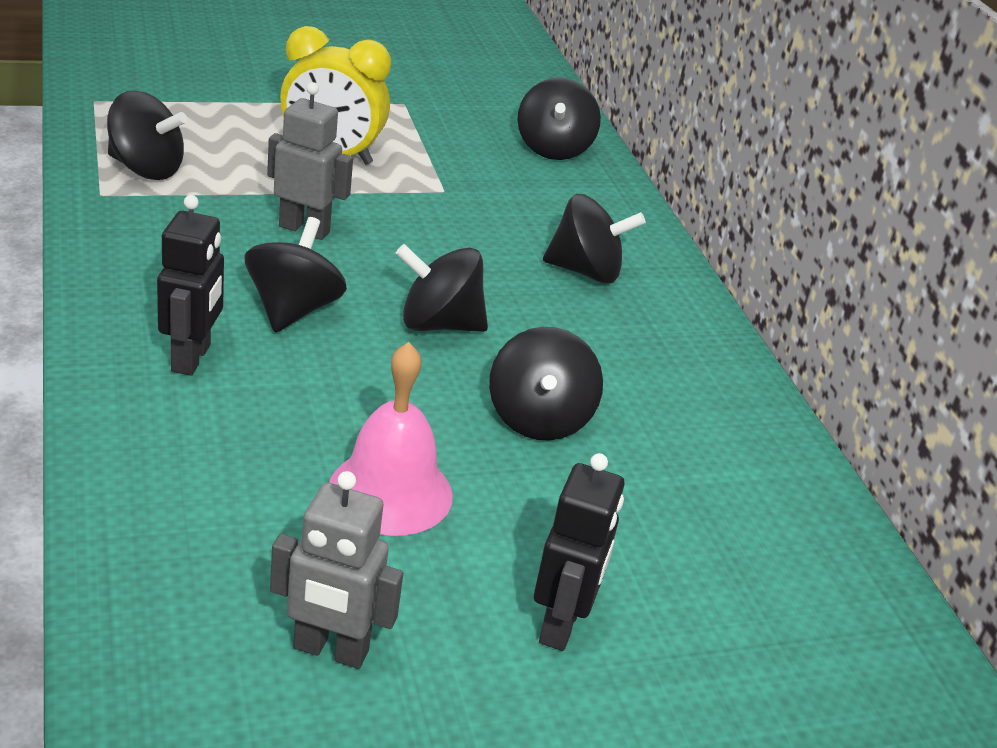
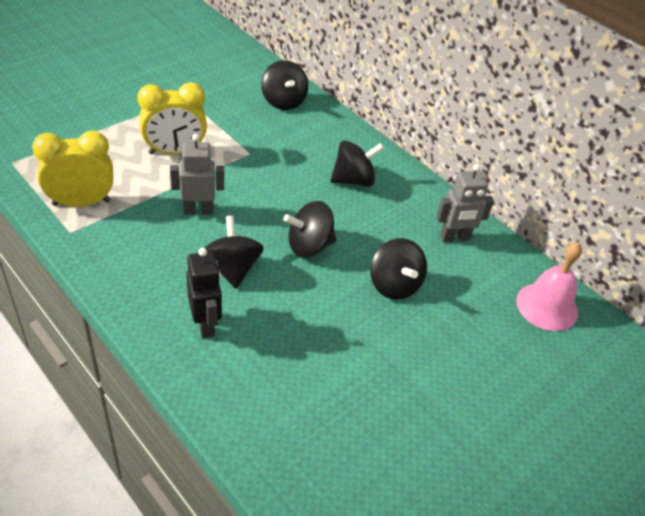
camera: 25 degrees left, 10 degrees up
black spinning top [107,91,187,180] -> yellow clock [32,131,113,207]
grey robot [270,471,403,669] -> grey robot moved to [437,164,494,242]
pink bell [329,342,453,536] -> pink bell moved to [516,242,582,331]
black robot [534,453,625,651] -> none

